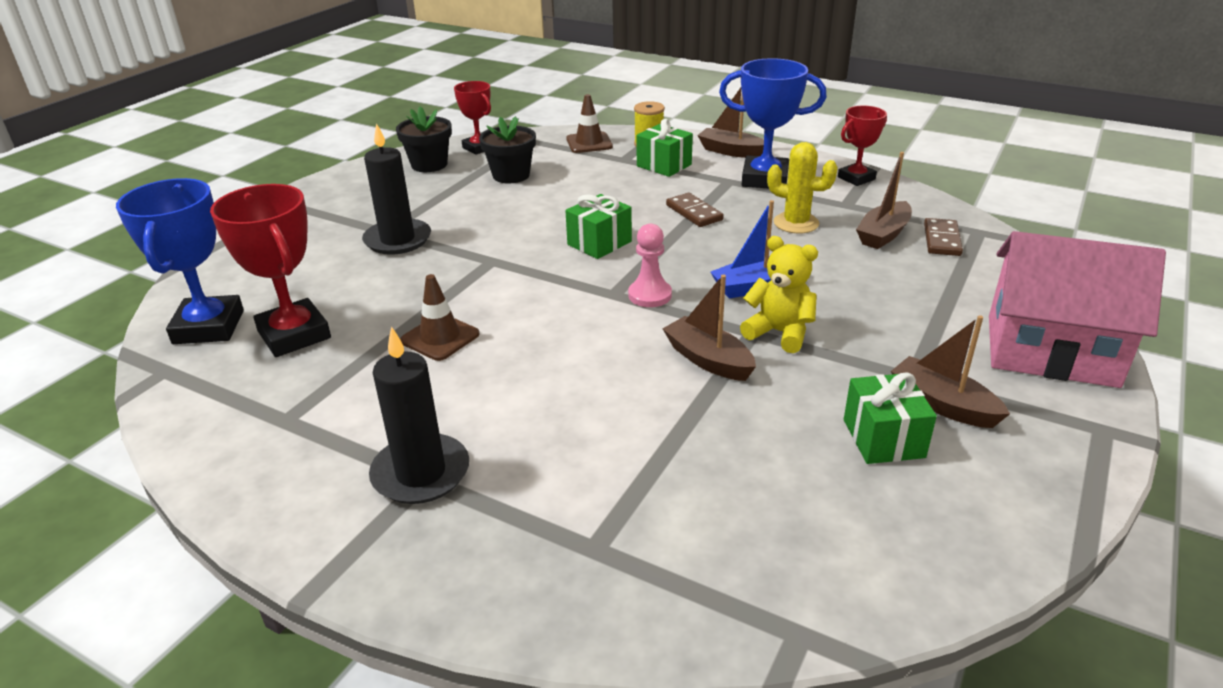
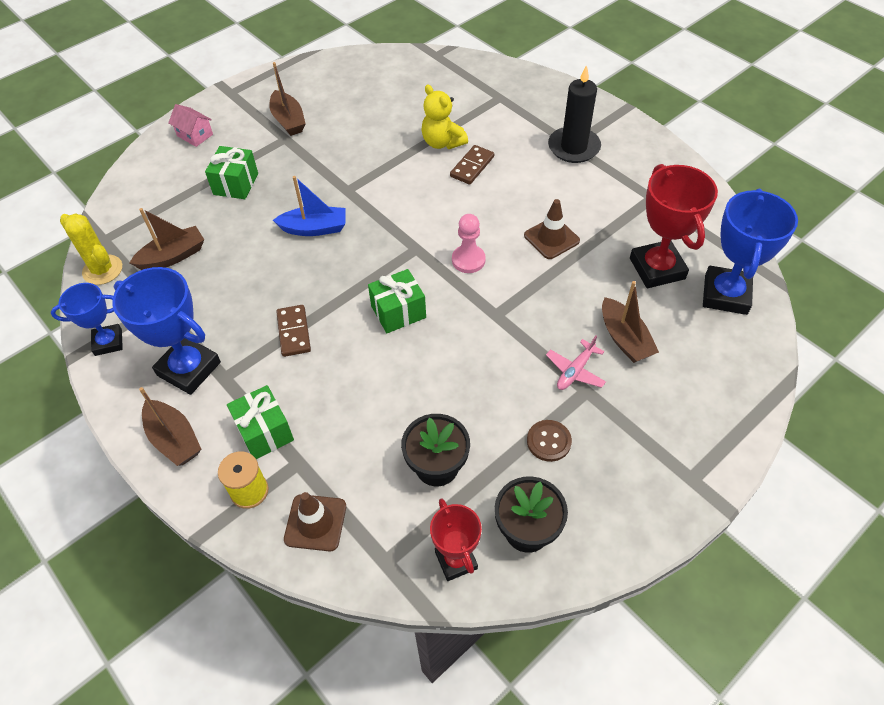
camera: 160 degrees left, 20 degrees up
black candle [362,123,431,255] -> pink plane [546,335,606,390]
pink pawn [628,224,672,307] -> pink pawn moved to [452,214,486,273]
brown boat [663,275,756,381] -> brown boat moved to [602,281,659,363]
yellow teddy bear [740,236,818,353] -> yellow teddy bear moved to [422,84,468,149]
yellow cactus [767,142,838,234] -> yellow cactus moved to [60,213,122,285]
red trophy [838,106,887,186] -> blue trophy [51,283,123,356]
green gift [844,373,937,464] -> green gift moved to [205,146,258,199]
brown domino [924,218,963,256] -> brown domino moved to [450,145,494,185]
pink house [989,231,1166,388] -> pink house [168,104,213,147], size x0.41
none -> brown button [527,420,572,462]

